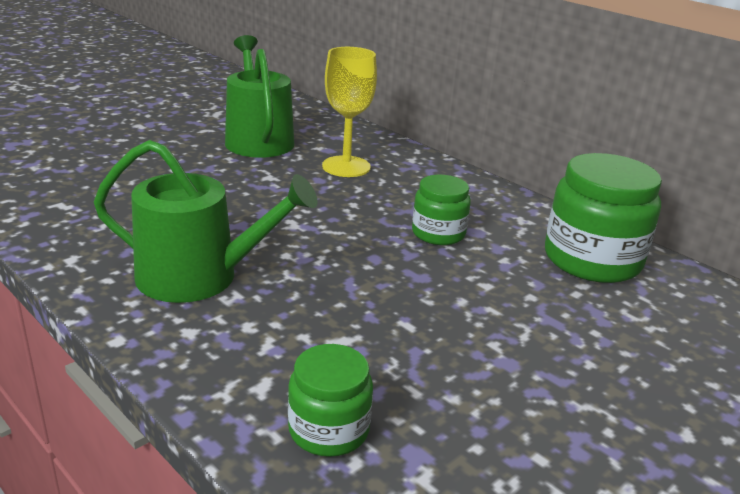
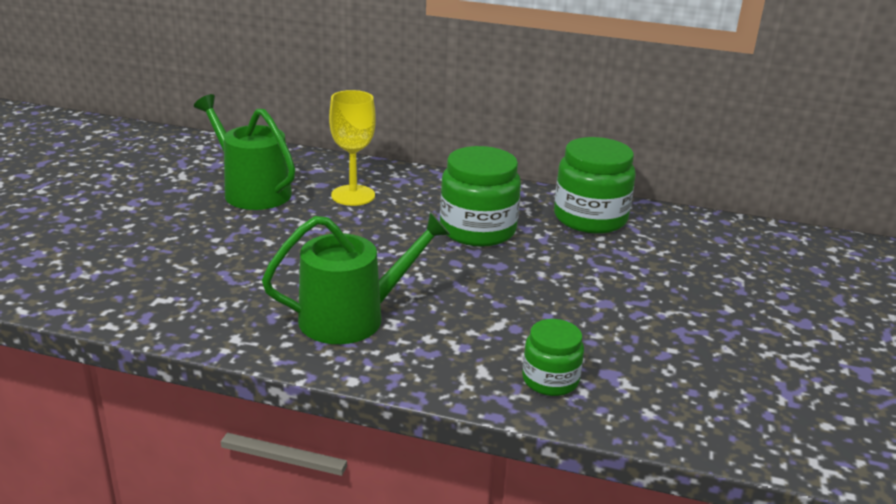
camera: 30 degrees left, 0 degrees up
green jar [412,175,471,245] -> green jar [440,146,521,247], size x1.74

